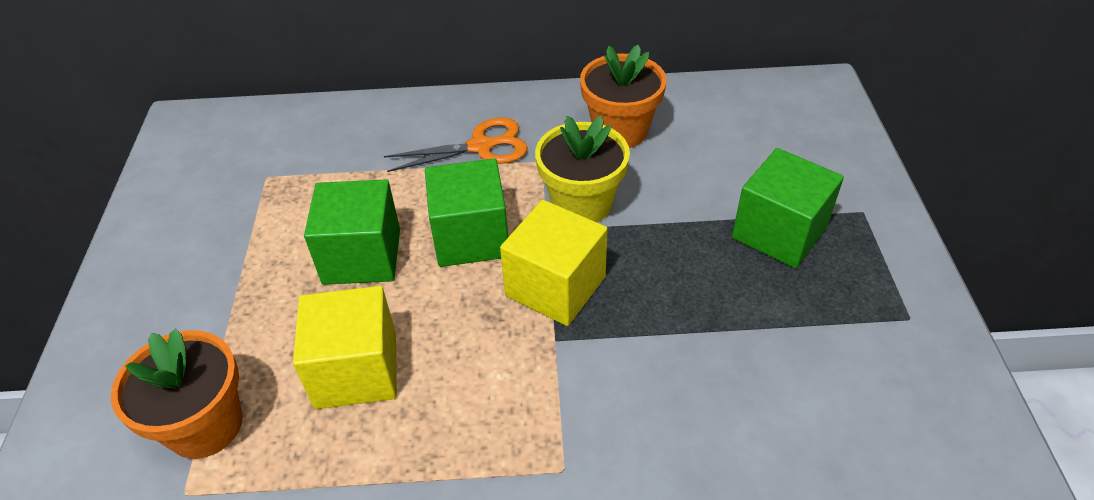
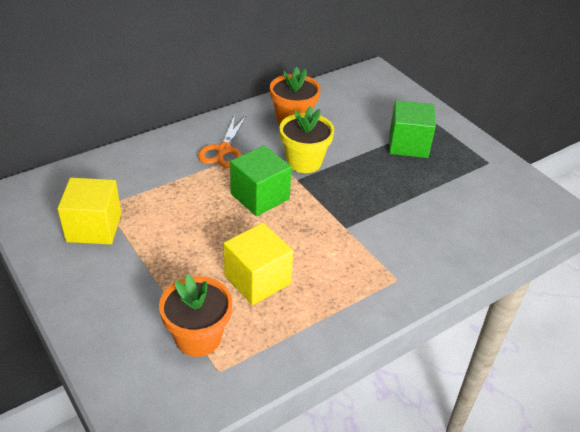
camera: 35 degrees left, 5 degrees down
green cube [304,180,400,285] -> none
orange scissors [384,117,528,172] -> orange scissors turned 150 degrees clockwise [198,115,246,168]
yellow cube [500,200,608,326] -> yellow cube moved to [57,178,121,244]

